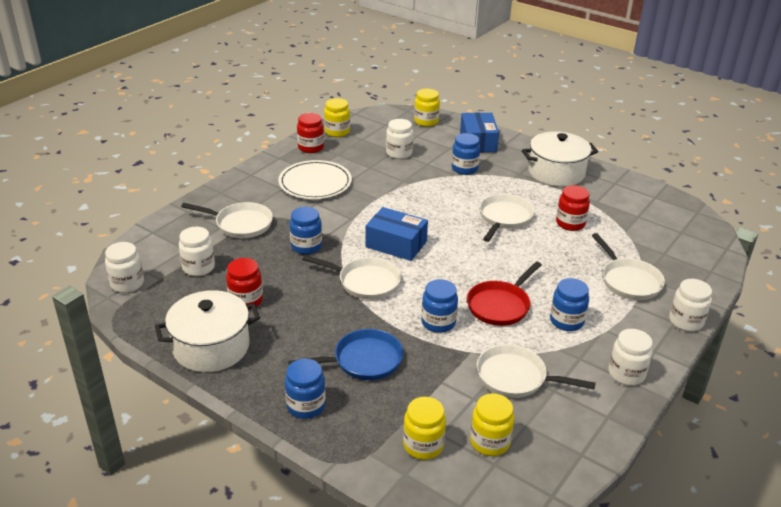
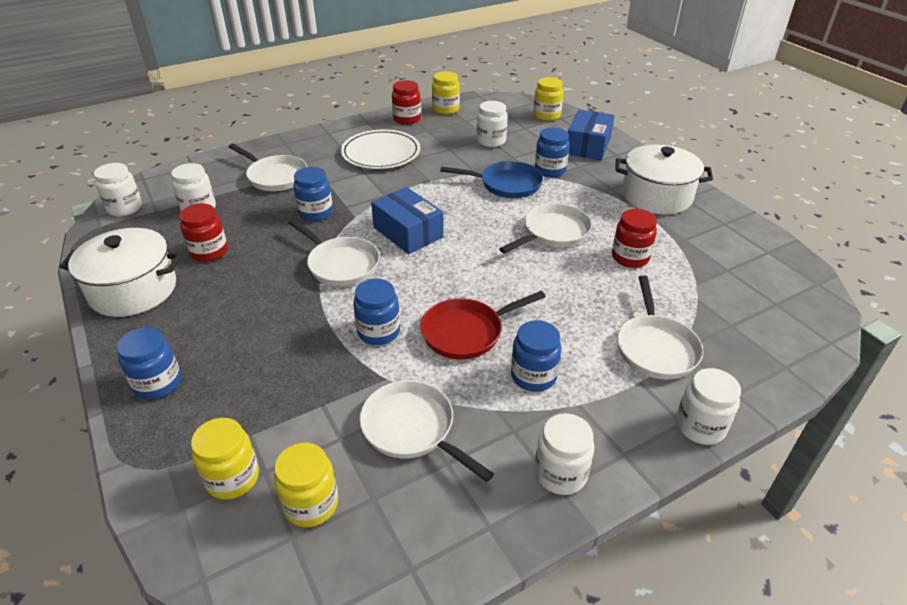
camera: 25 degrees right, 5 degrees up
blue pan [288,329,404,380] -> blue pan moved to [440,161,543,198]

